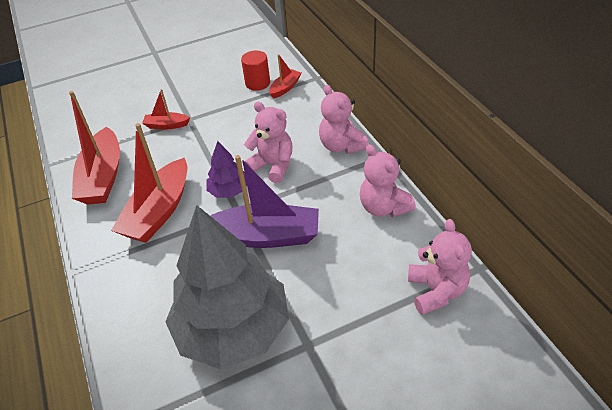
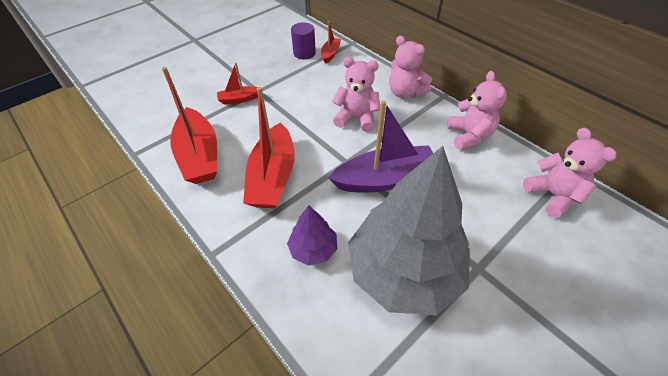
camera: 20 degrees left, 5 degrees up
purple tree [206,141,247,198] -> purple tree moved to [287,205,337,266]
red cylinder [241,51,270,91] -> purple cylinder [291,22,316,59]
pink teddy bear [360,145,416,217] -> pink teddy bear turned 135 degrees counterclockwise [447,71,507,150]

